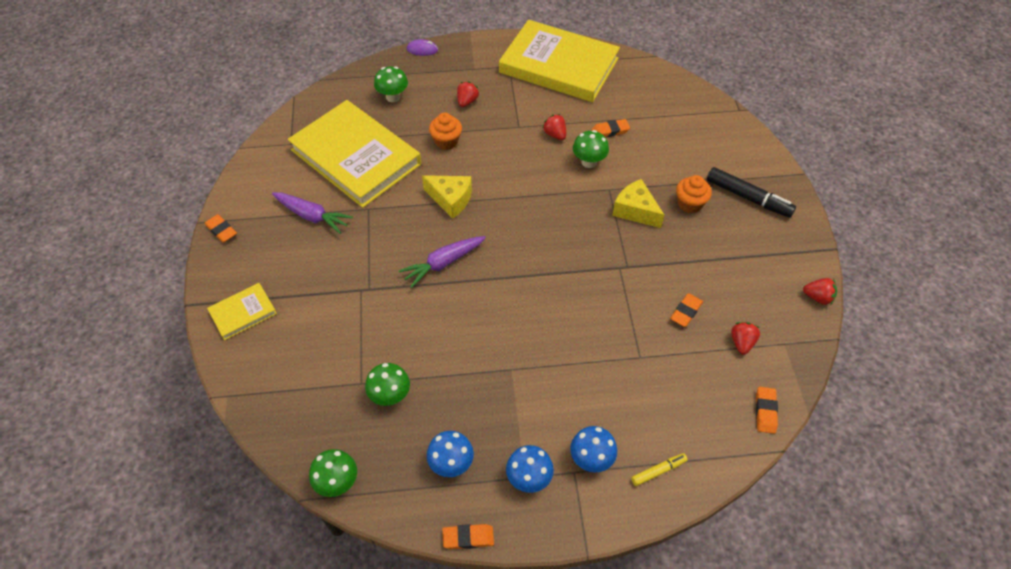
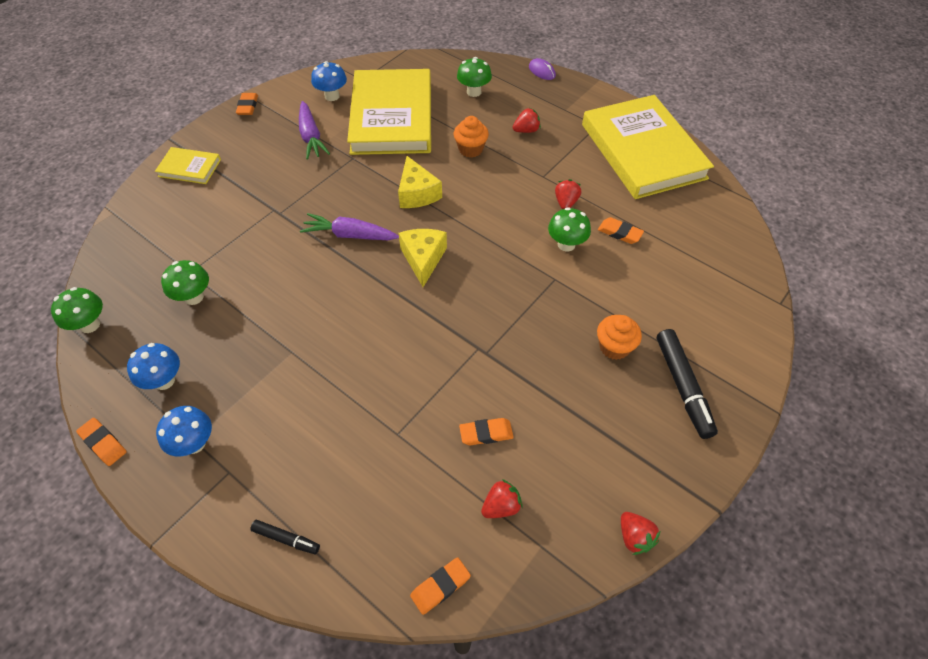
camera: 45 degrees right, 0 degrees up
blue mushroom [570,426,617,472] -> blue mushroom moved to [311,61,347,101]
yellow cheese [612,179,664,228] -> yellow cheese moved to [399,229,447,287]
yellow marker [631,453,688,486] -> black marker [250,520,320,554]

